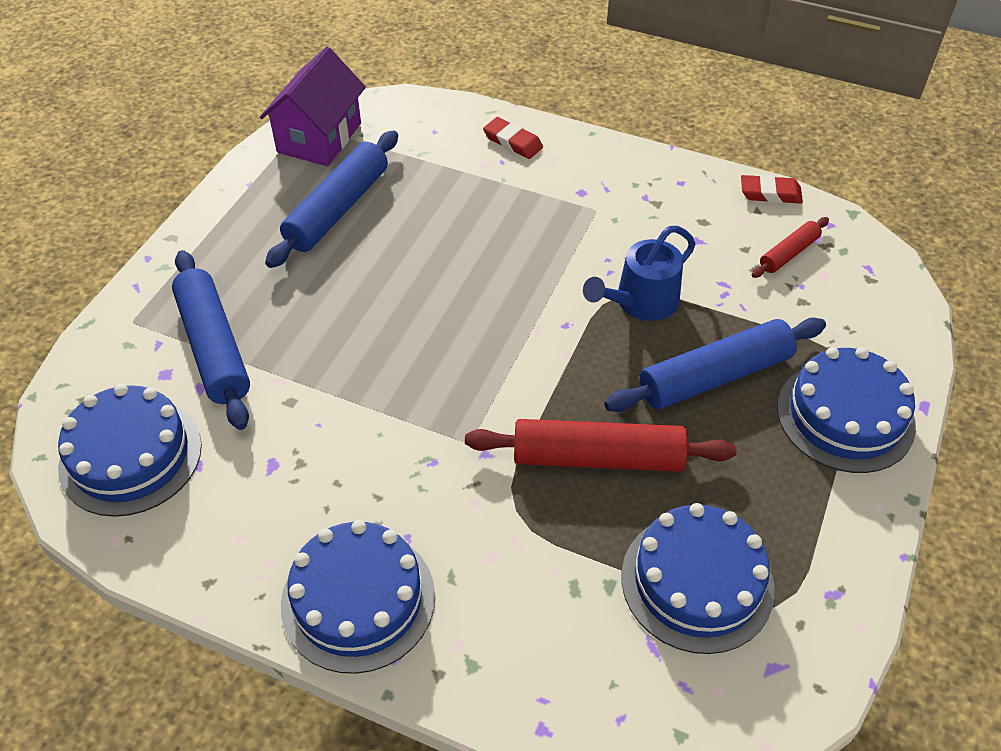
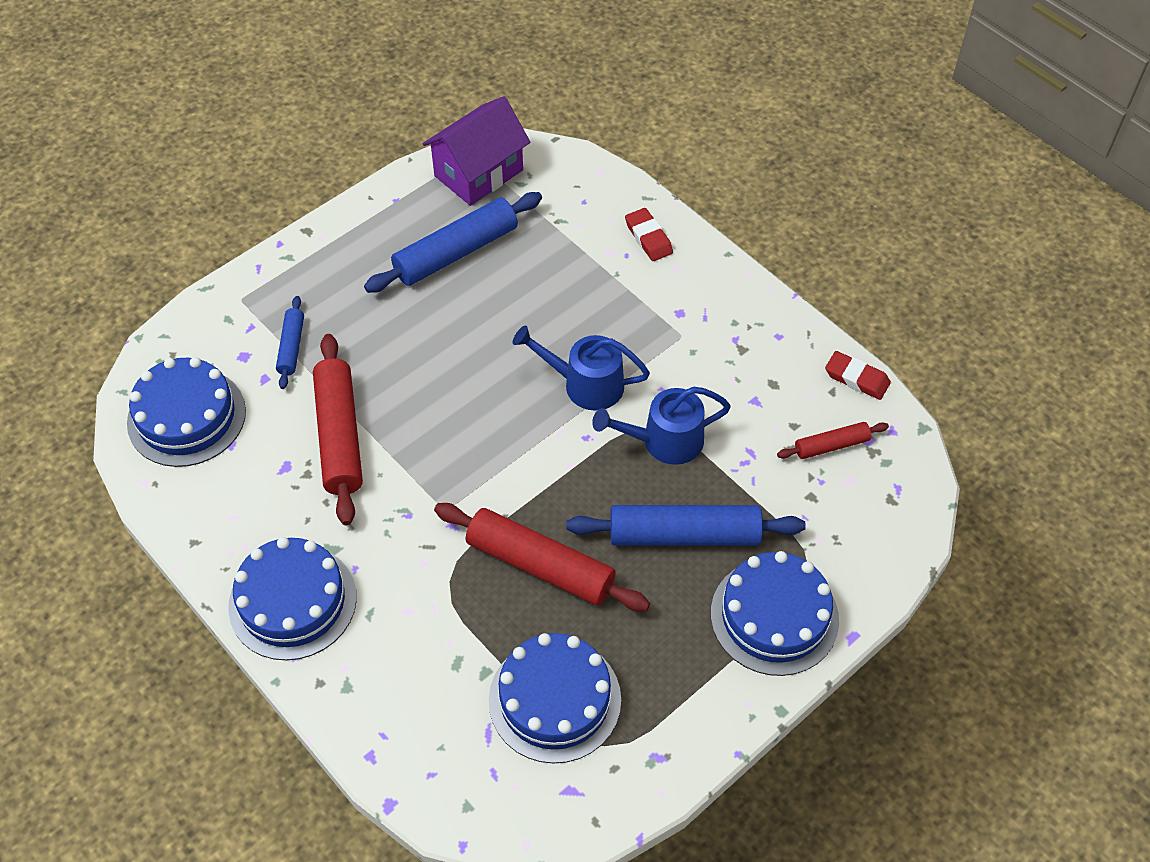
camera: 25 degrees right, 5 degrees up
blue rolling pin [172,250,250,430] -> blue rolling pin [276,296,304,389], size x0.52
none -> red rolling pin [313,334,363,525]
none -> blue watering can [513,326,650,411]

